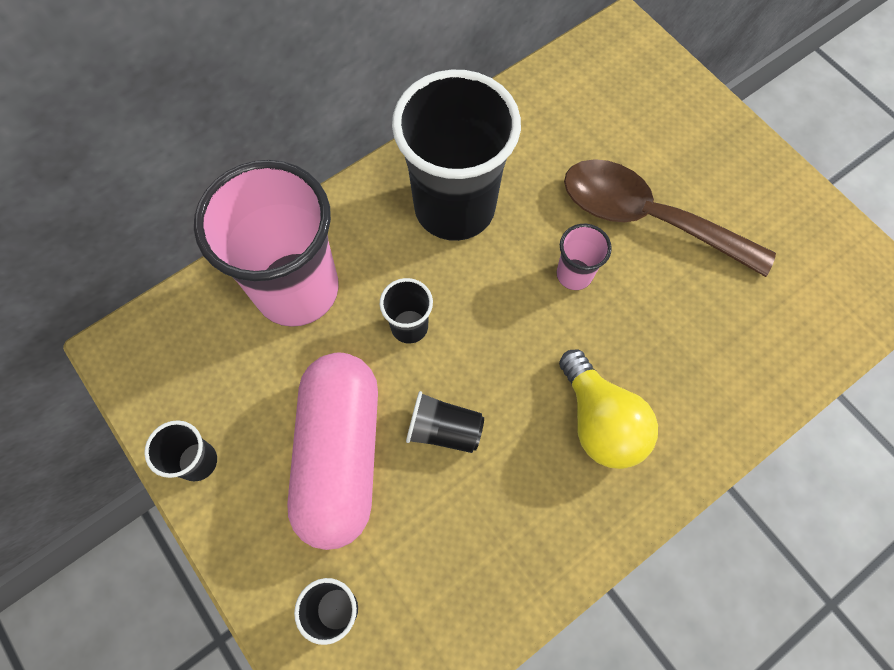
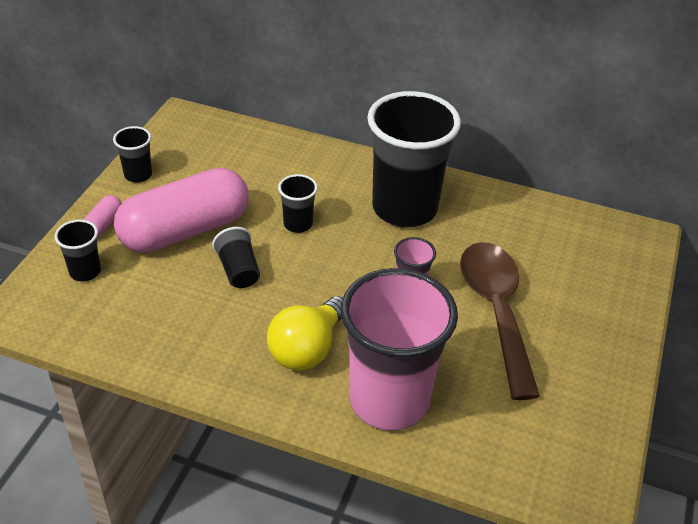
camera: 55 degrees right, 25 degrees down
pink cup [194,160,339,327] -> pink cup moved to [341,268,458,431]
none -> pink capsule [83,195,122,238]

